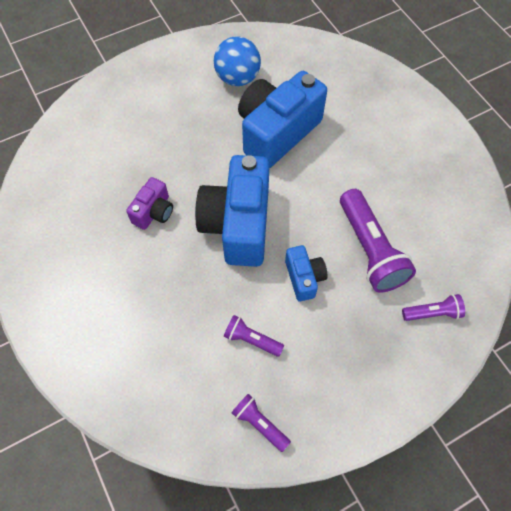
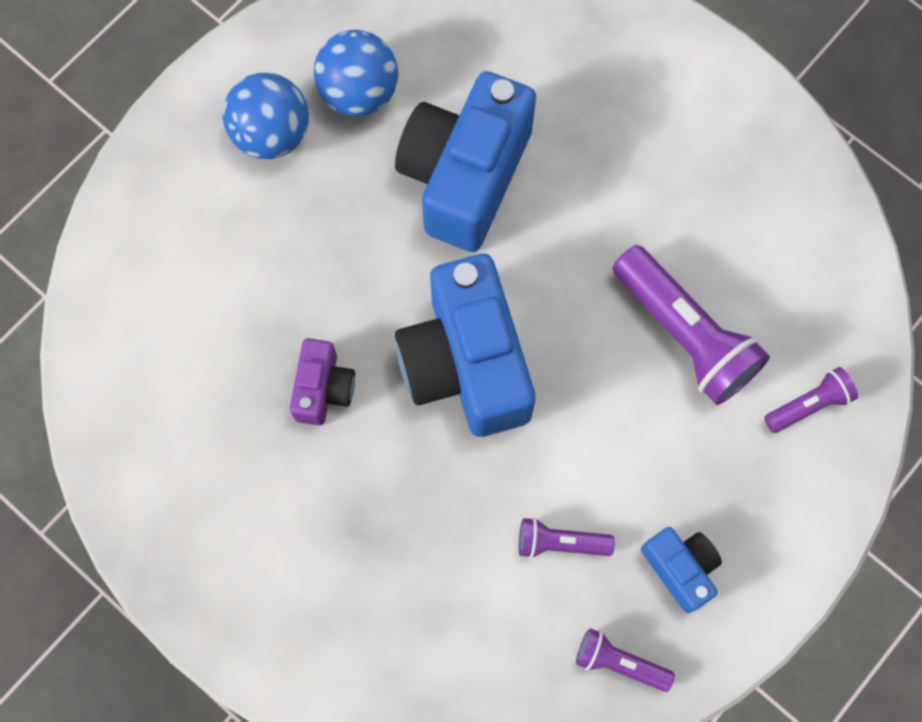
camera: 20 degrees left, 10 degrees up
blue camera [285,245,327,302] -> blue camera moved to [641,527,722,613]
none -> blue ball [223,72,309,159]

